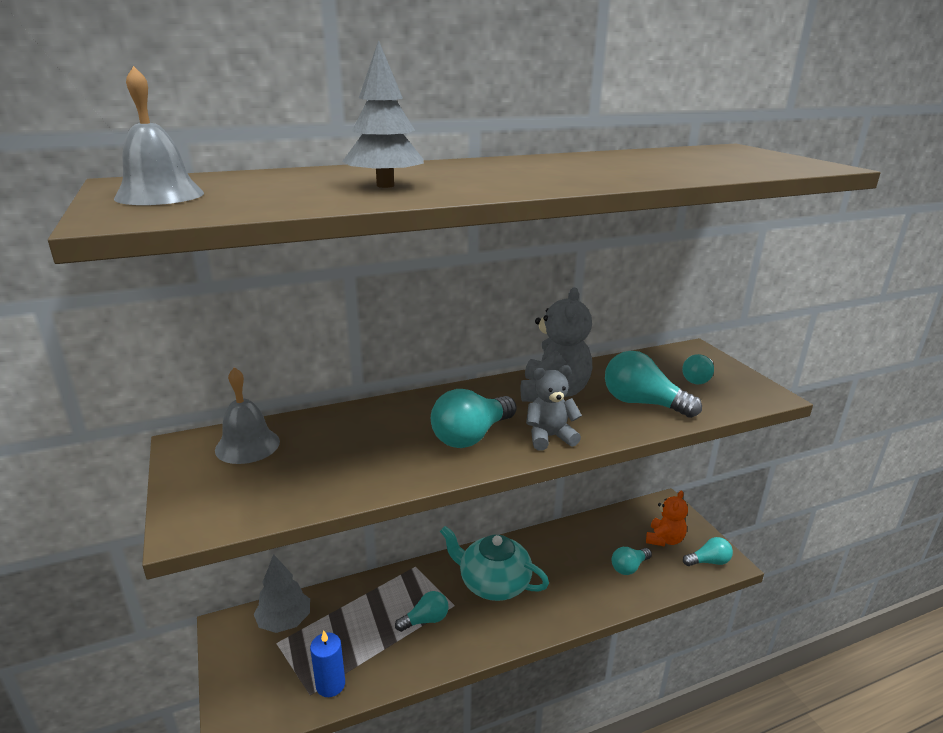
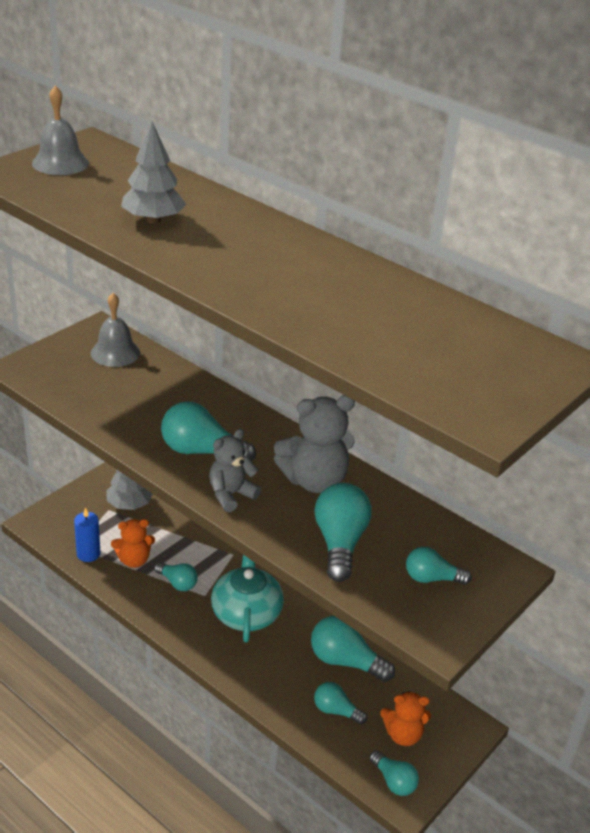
camera: 60 degrees right, 10 degrees up
grey teddy bear [526,365,582,451] -> grey teddy bear turned 90 degrees counterclockwise [209,429,261,512]
none -> orange teddy bear [111,519,155,568]
none -> turquoise light bulb [311,616,395,682]

